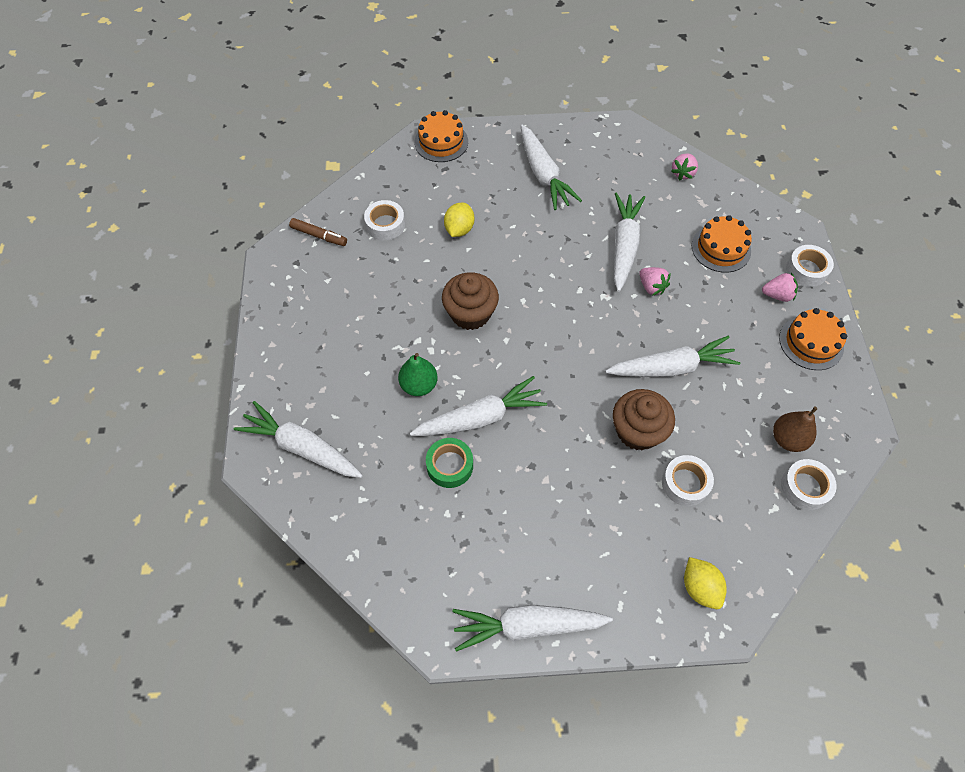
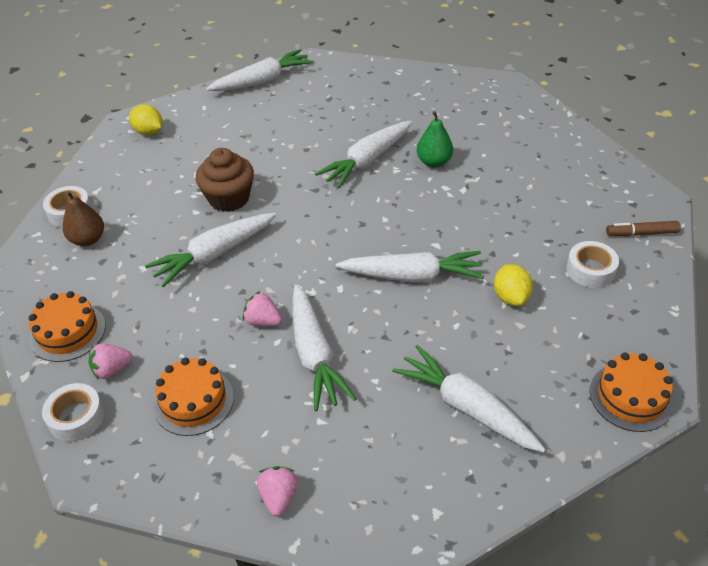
camera: 155 degrees right, 15 degrees down
white carrot [234,401,363,478] -> white carrot moved to [336,251,484,282]
green tape [426,438,473,488] -> none
brown cupcake [442,272,499,330] -> none
white tape [662,455,714,506] -> none

